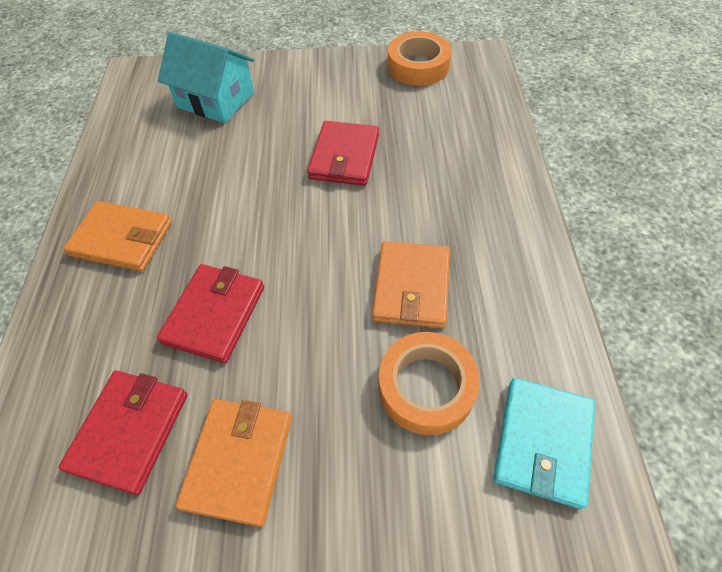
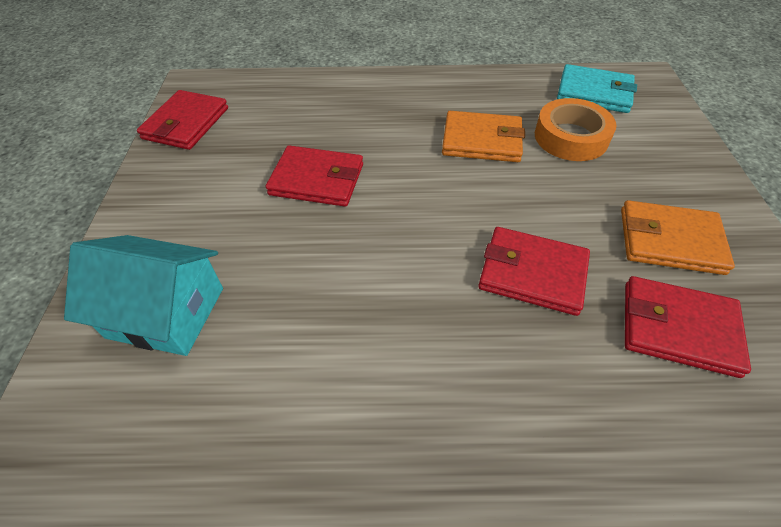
camera: 90 degrees left, 5 degrees down
orange wallet [63,201,172,271] -> none
turquoise house [158,32,254,123] -> turquoise house turned 75 degrees clockwise [64,235,223,356]
orange tape [388,32,452,86] -> red wallet [137,90,228,150]

